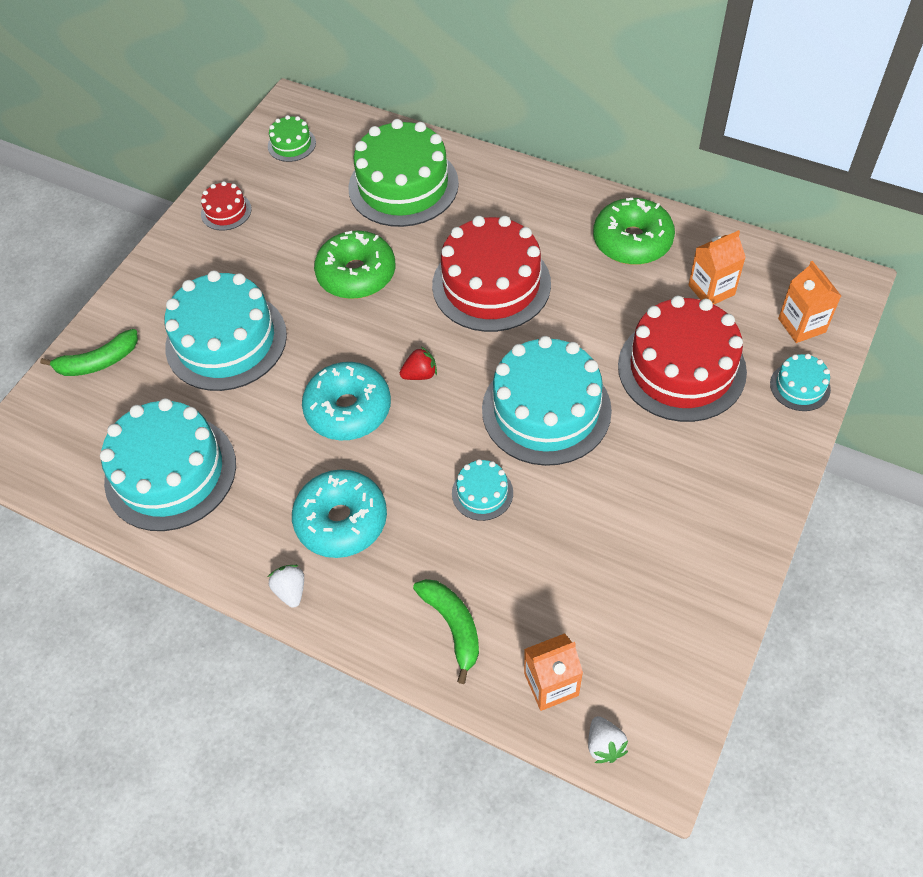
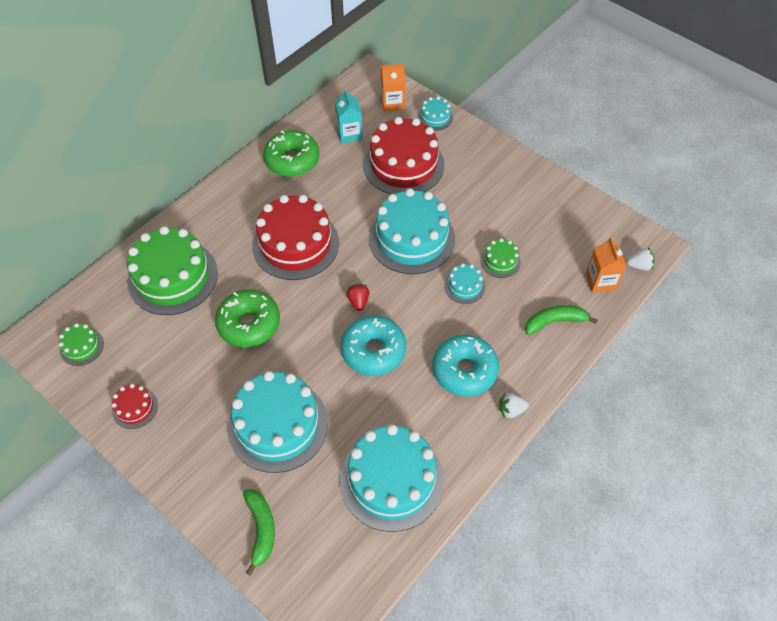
camera: 80 degrees left, 0 degrees up
orange carton [689,230,746,304] -> turquoise carton [335,89,363,144]
none -> green cake [480,238,521,278]

